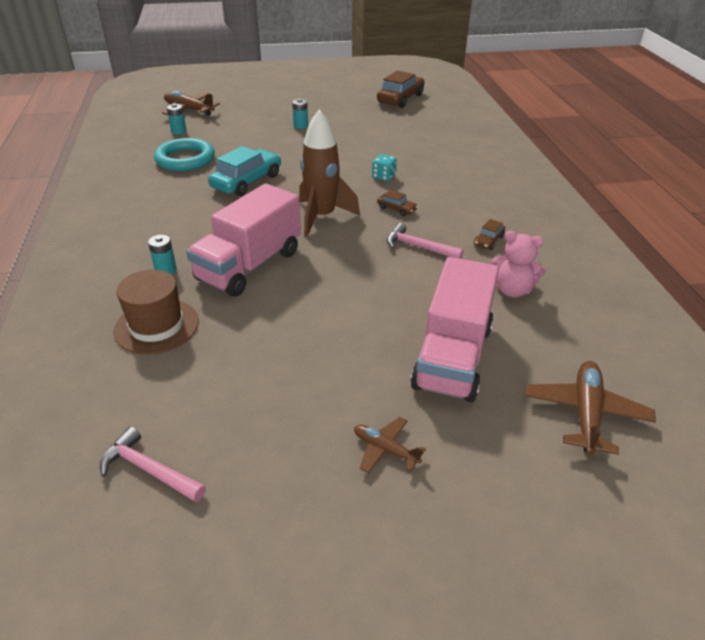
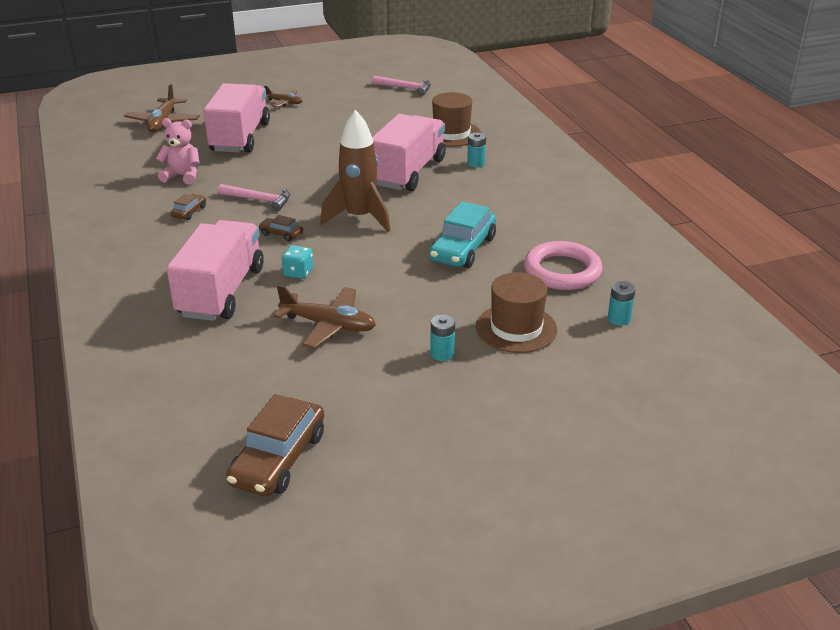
camera: 170 degrees right, 5 degrees down
turquoise ring [154,138,215,171] -> pink ring [524,241,603,290]
brown plane [162,91,220,116] -> brown plane moved to [274,285,376,349]
none -> pink truck [167,220,264,321]
none -> brown hat [476,272,557,353]

